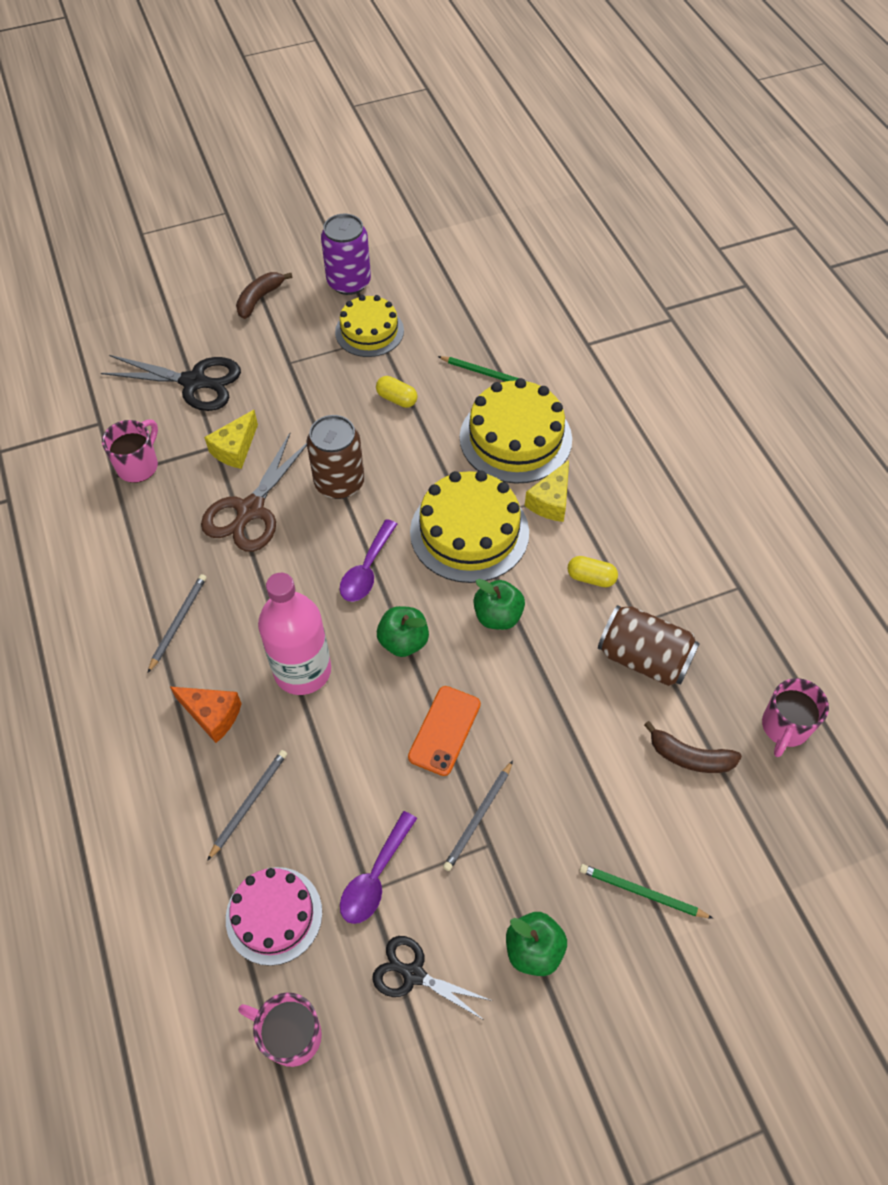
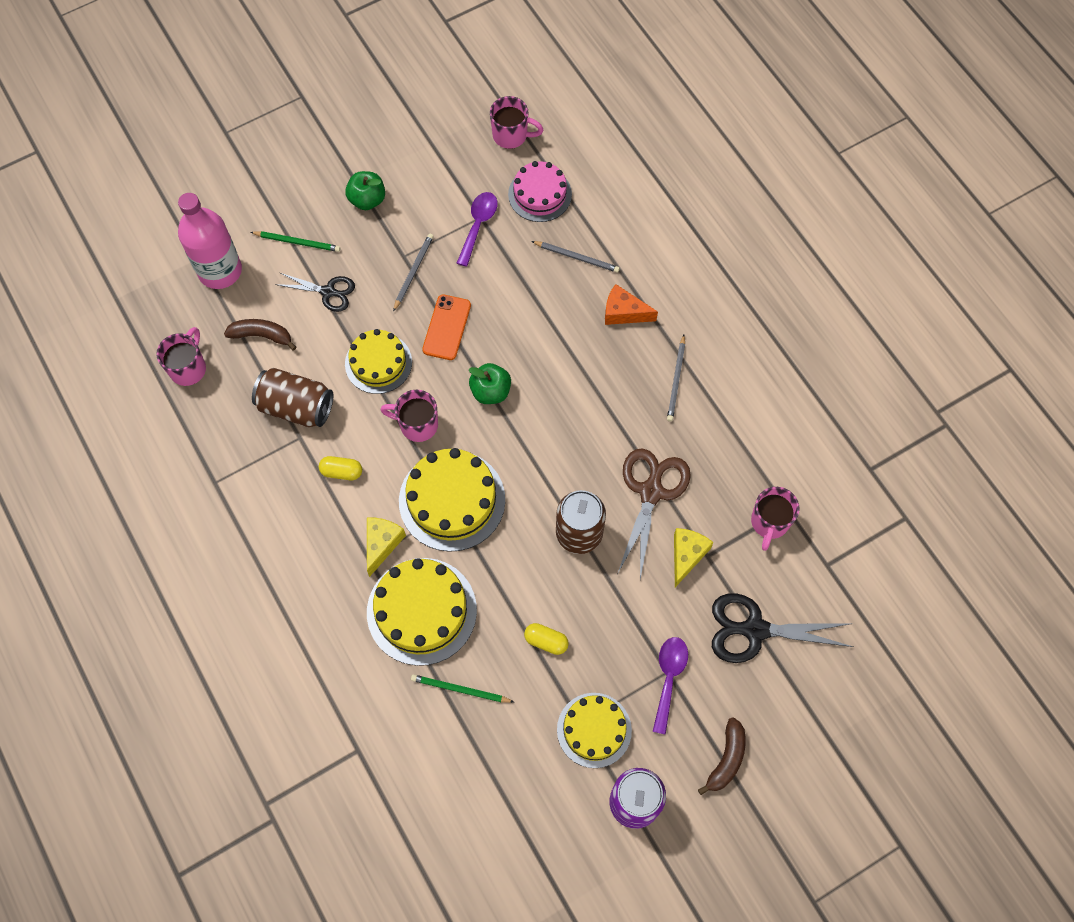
camera: 170 degrees right, 10 degrees up
grey pencil [207,750,287,861] -> grey pencil turned 90 degrees counterclockwise [531,241,620,273]
pink bottle [258,573,331,695] -> pink bottle moved to [178,193,242,289]
purple spoon [340,519,397,602] -> purple spoon moved to [653,637,688,735]
black scissors [372,936,493,1020] -> black scissors moved to [275,273,355,312]
green apple [473,579,525,630] -> pink mug [381,390,438,442]
none -> yellow cake [345,329,412,394]

